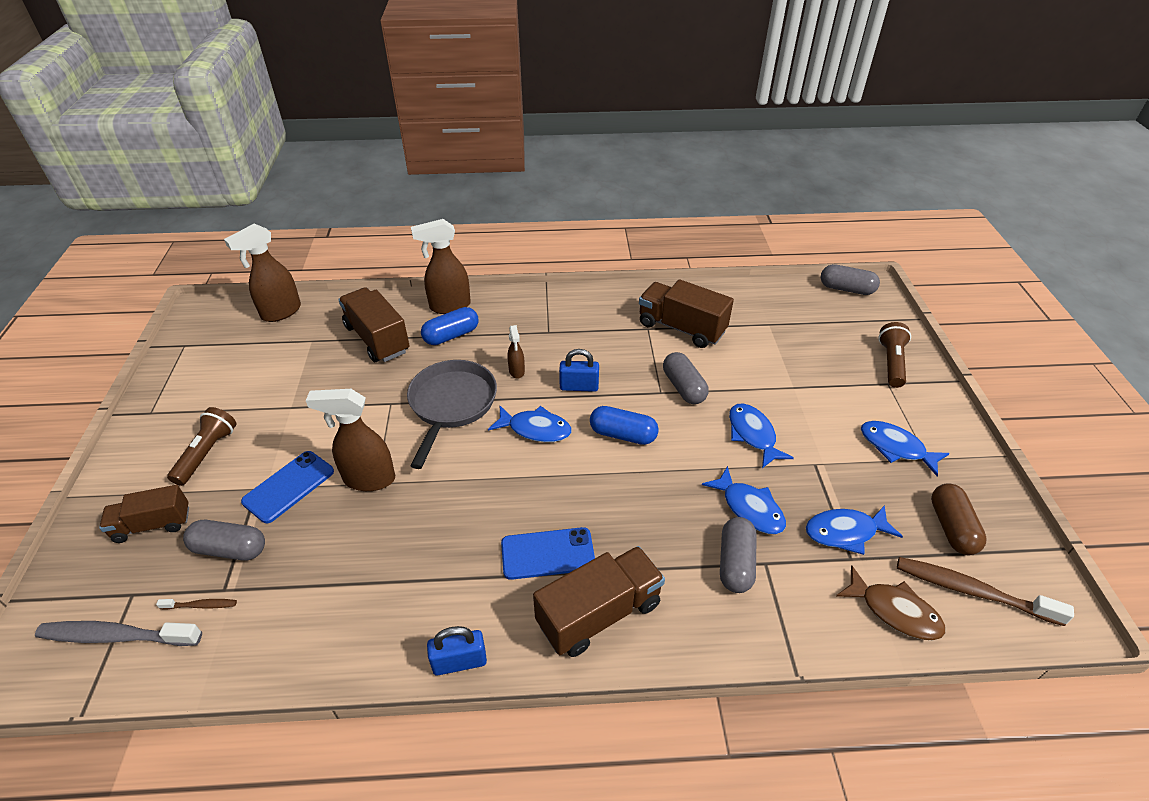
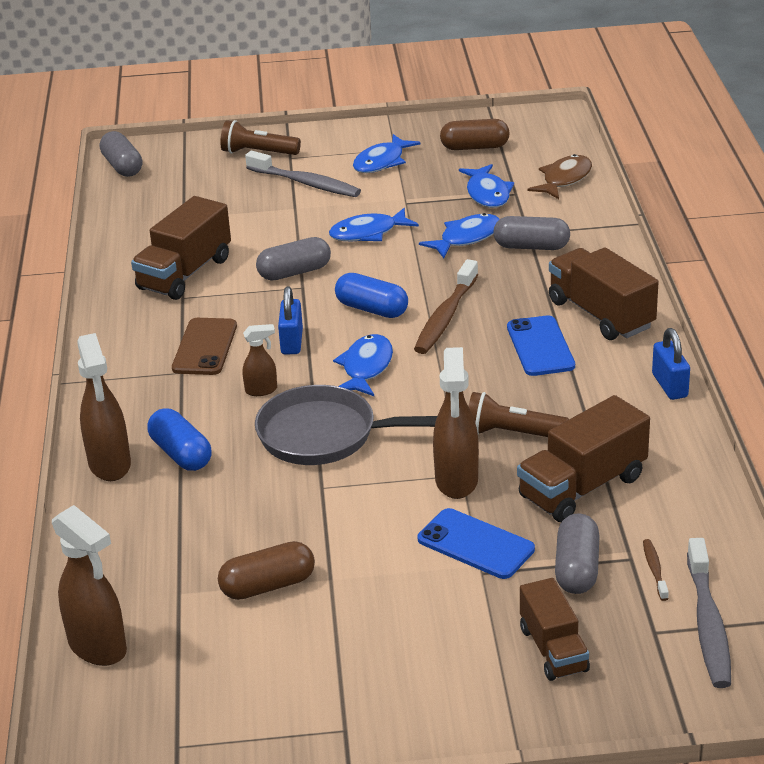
camera: 90 degrees left, 10 degrees down
brown flashlight [167,407,236,486] -> brown flashlight moved to [468,392,569,437]
brown truck [338,287,410,362] -> brown truck moved to [517,395,650,522]
blue capsule [590,406,659,445] -> blue capsule turned 75 degrees counterclockwise [335,273,408,318]
grey capsule [821,264,880,295] -> grey capsule turned 45 degrees counterclockwise [100,131,142,177]
brown toothbrush [897,557,1074,626] -> brown toothbrush moved to [414,259,478,354]
none -> brown phone [172,318,237,375]
none -> brown capsule [218,541,315,600]
none -> grey toothbrush [245,151,361,197]

